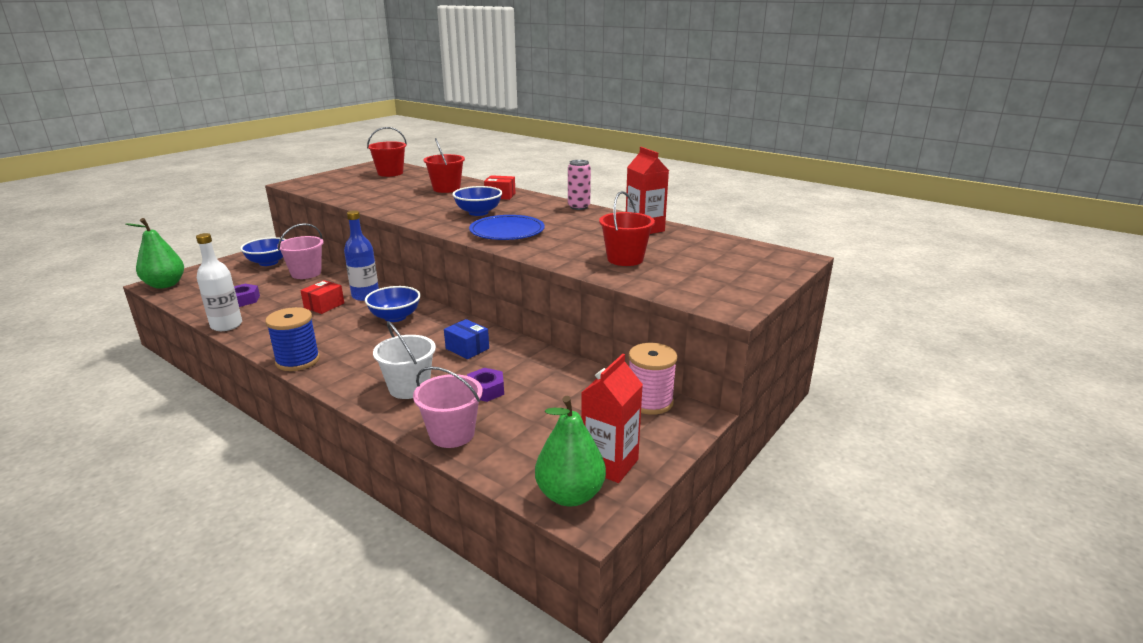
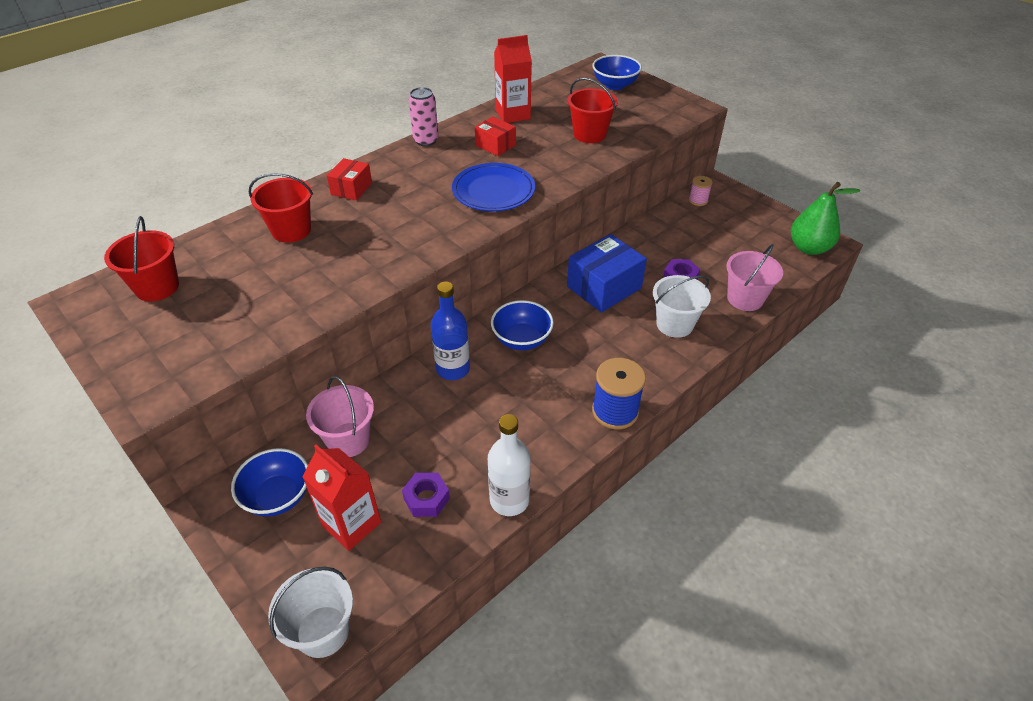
camera: 80 degrees left, 20 degrees up
green pear [126,218,184,289] -> white bucket [268,566,353,658]
red box [300,280,344,314] -> red box moved to [475,117,516,156]
blue box [444,319,489,359] -> blue box [567,234,647,313], size x1.77
blue bowl [452,186,502,216] -> blue bowl moved to [592,55,642,90]
red carton [581,354,643,483] -> red carton moved to [303,445,381,551]
pink spool [629,343,677,415] -> pink spool [689,176,713,206], size x0.56

